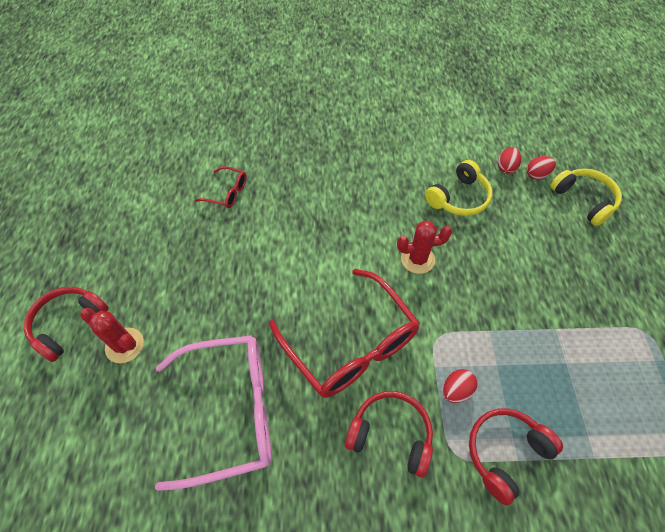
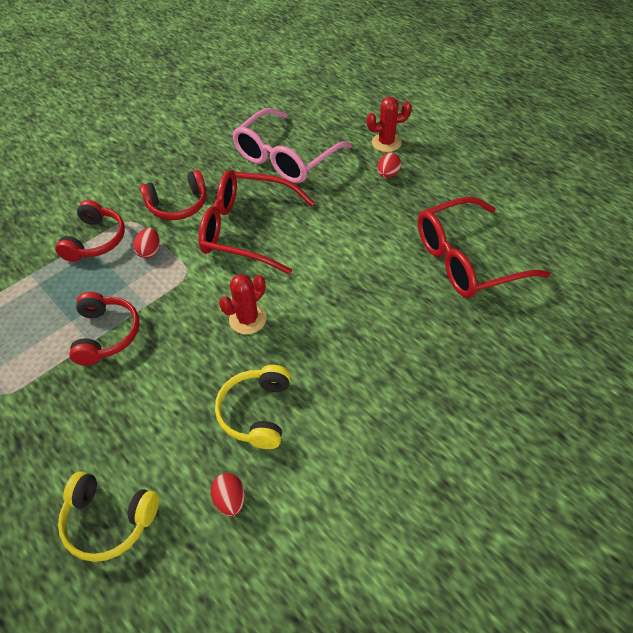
camera: 140 degrees right, 5 degrees down
red headphones [24,287,109,362] -> red headphones moved to [69,292,140,366]
red glasses [195,166,247,208] -> red glasses [418,197,550,298], size x2.15
red egg [526,156,556,180] -> red egg moved to [378,153,401,178]

